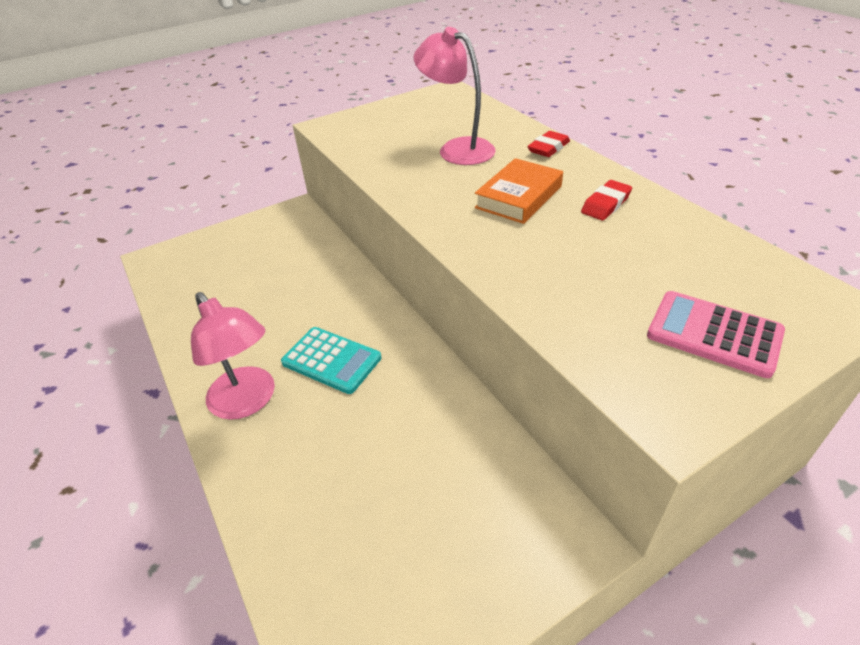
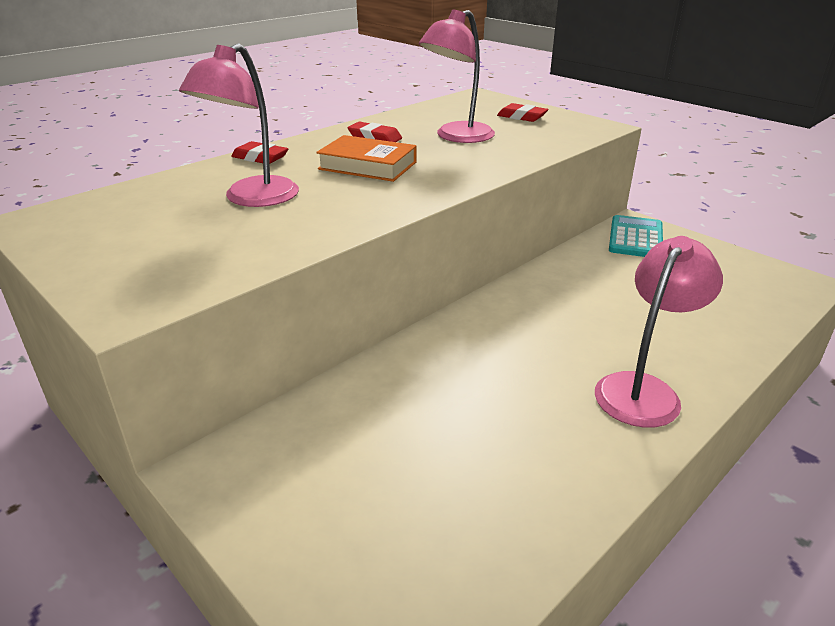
camera: 105 degrees left, 10 degrees down
turquoise calculator [281,327,381,394] -> turquoise calculator moved to [609,215,663,257]
pink calculator [647,291,785,378] -> red eraser [497,103,548,122]
none -> pink lamp [419,10,495,143]

